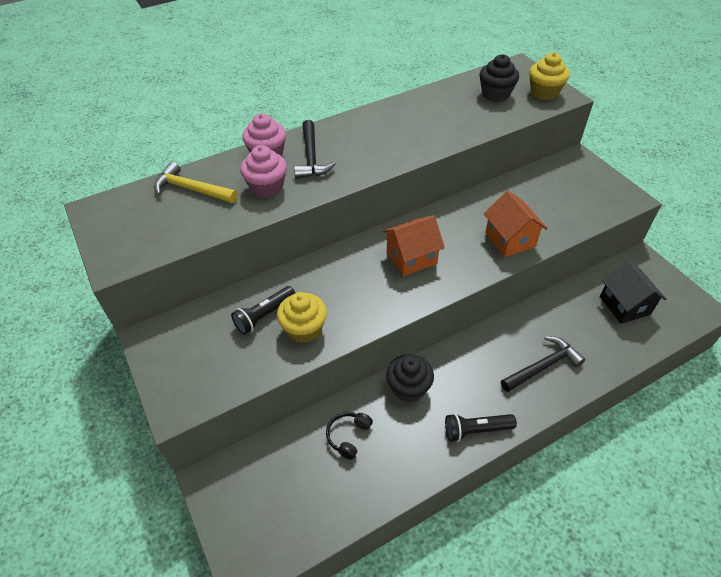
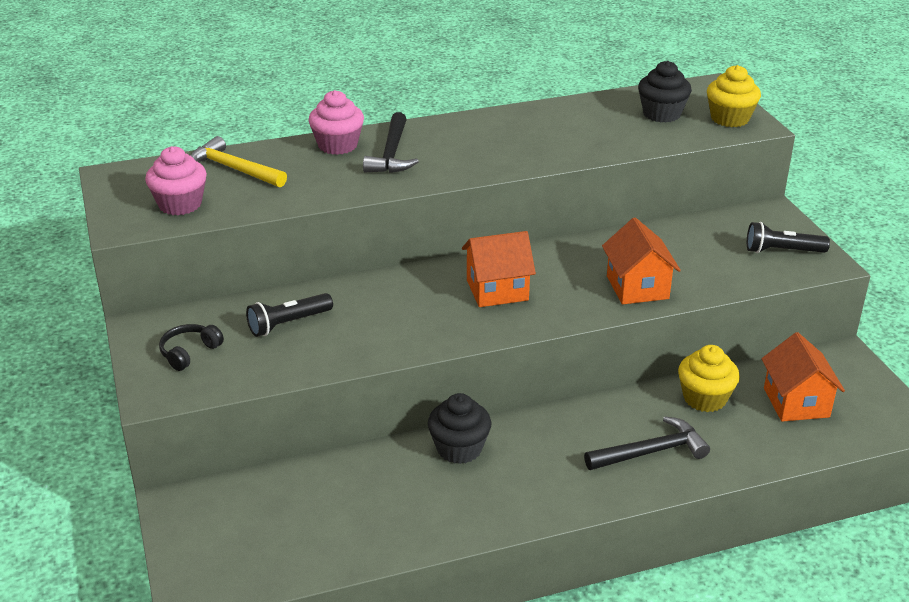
camera: 10 degrees right, 15 degrees down
pink cupcake [240,145,287,198] -> pink cupcake moved to [145,146,207,215]
yellow cupcake [277,292,327,343] -> yellow cupcake moved to [678,345,740,412]
black headphones [326,412,373,460] -> black headphones moved to [159,324,224,371]
black flashlight [445,413,517,442] -> black flashlight moved to [747,222,830,253]
black house [600,260,667,324] -> orange house [761,332,845,422]

